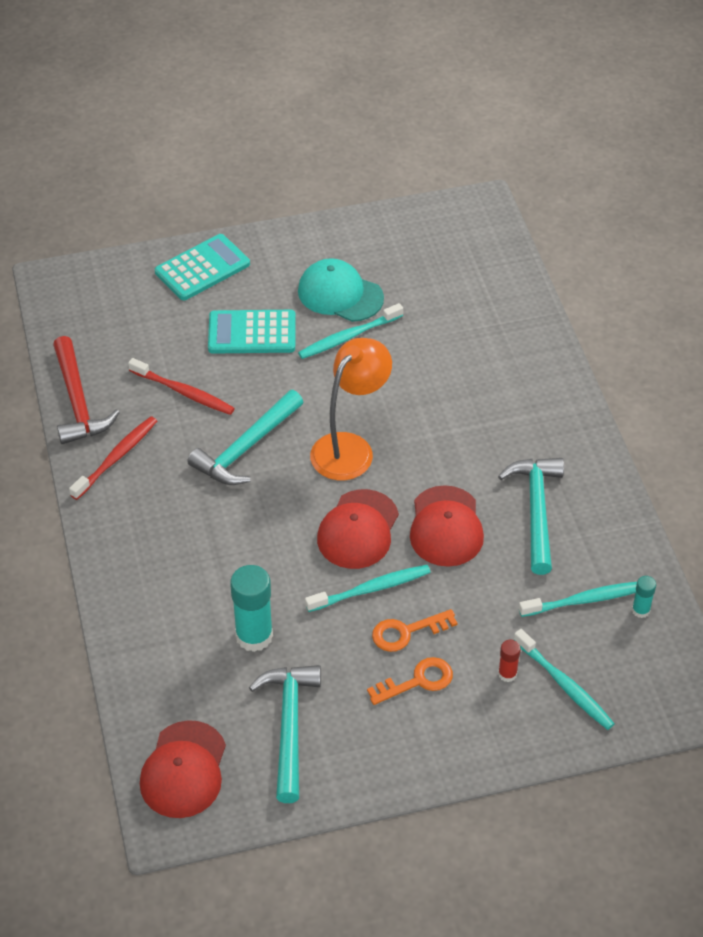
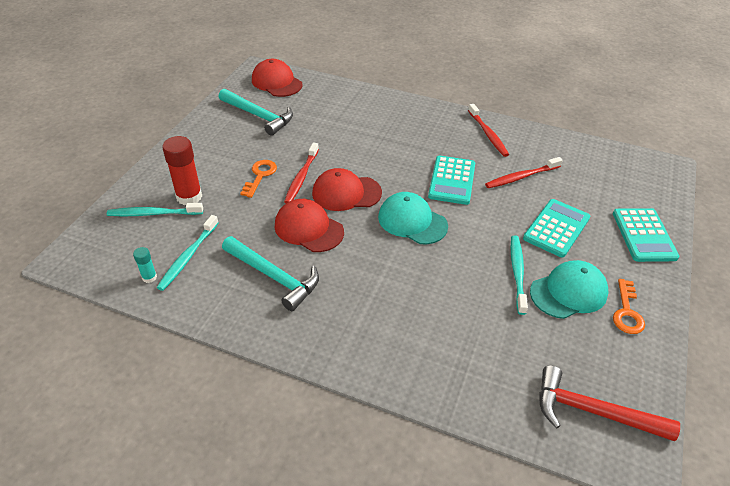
camera: 125 degrees right, 5 degrees down
red hammer [53,336,120,444] -> red hammer moved to [539,365,680,441]
turquoise hammer [187,390,303,485] -> turquoise calculator [428,156,475,205]
turquoise glue stick [230,565,273,652] -> none
turquoise toothbrush [305,565,431,612] -> red toothbrush [284,142,319,203]
orange lamp [310,338,392,480] -> turquoise cap [378,192,448,244]
red cap [317,489,399,569] -> red cap turned 60 degrees counterclockwise [312,168,382,211]
orange key [367,657,453,705] -> orange key moved to [613,279,645,334]
red glue stick [498,640,521,682] -> red glue stick [162,136,202,205], size x2.01

